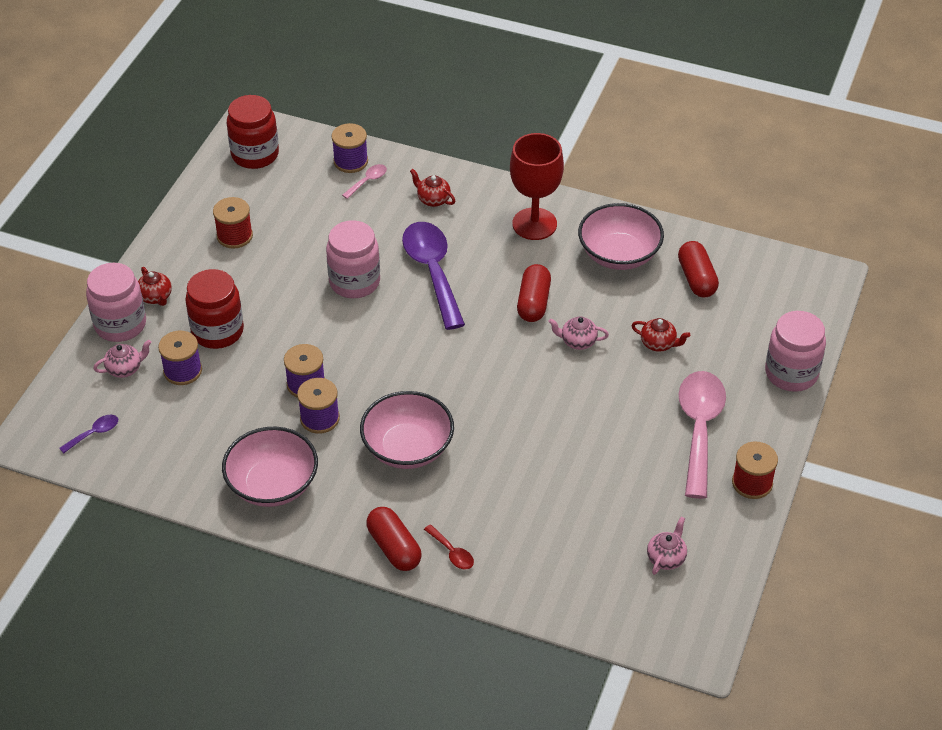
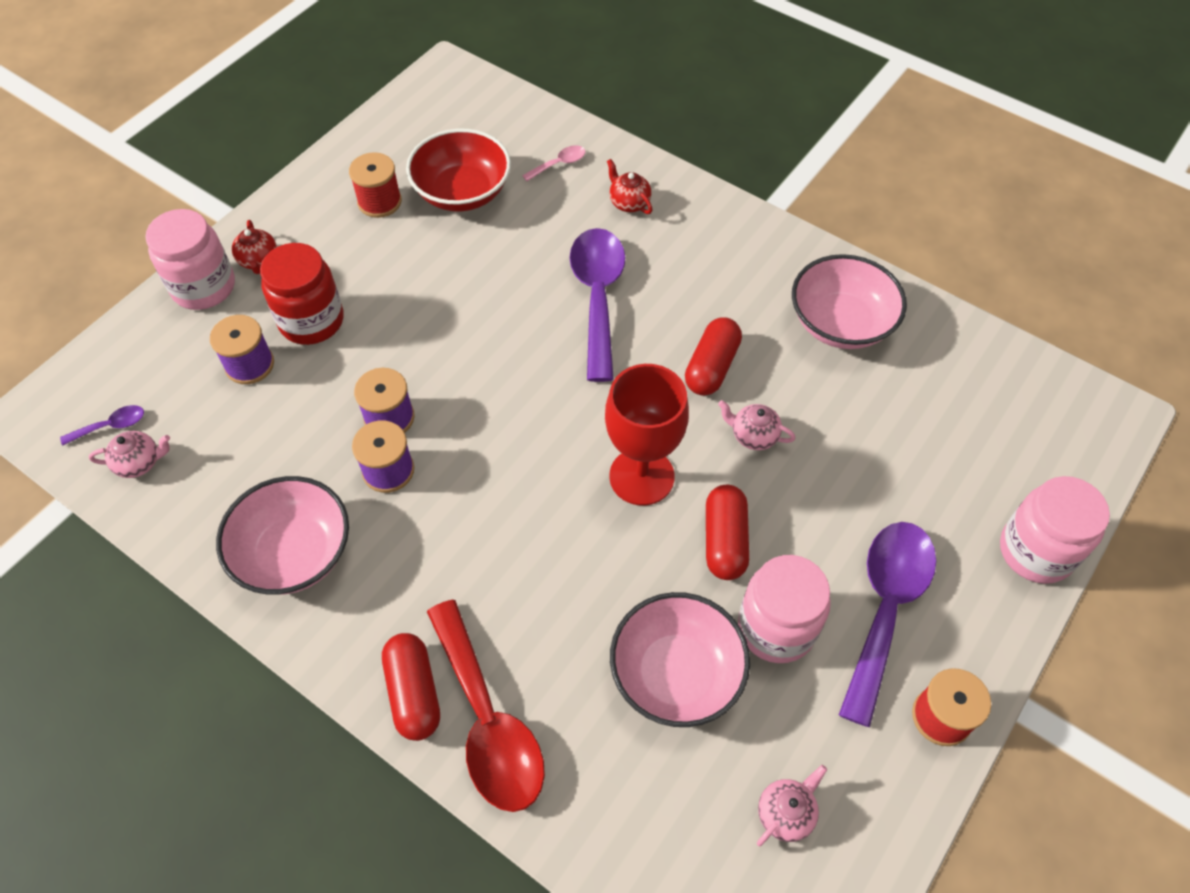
camera: 15 degrees right, 10 degrees up
pink teapot [93,340,152,378] -> pink teapot moved to [89,431,170,478]
red jar [227,95,279,169] -> none
pink jar [326,220,380,298] -> pink jar moved to [738,555,831,663]
purple spool [331,123,368,173] -> none
pink bowl [360,391,454,469] -> pink bowl moved to [610,592,750,727]
red spoon [424,524,474,569] -> red spoon [427,600,545,812], size x2.38
red goblet [510,133,564,240] -> red goblet moved to [605,364,689,506]
red teapot [631,318,690,352] -> none
red capsule [678,241,719,297] -> red capsule moved to [706,485,749,580]
pink spoon [679,371,726,499] -> purple spoon [839,522,936,727]
none -> red bowl [406,129,511,211]

